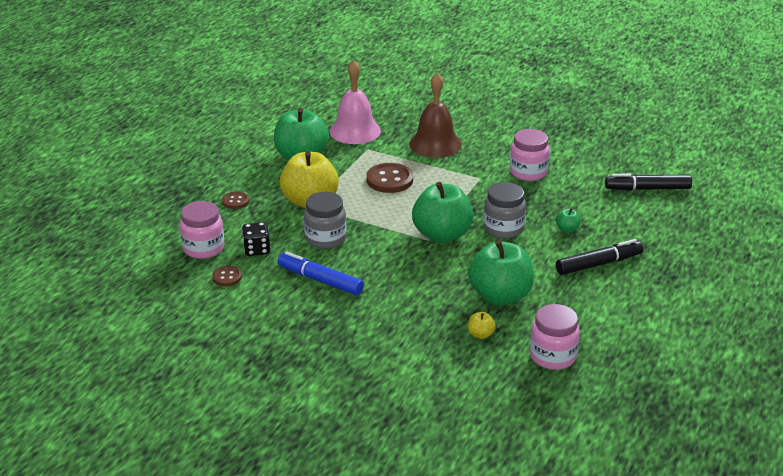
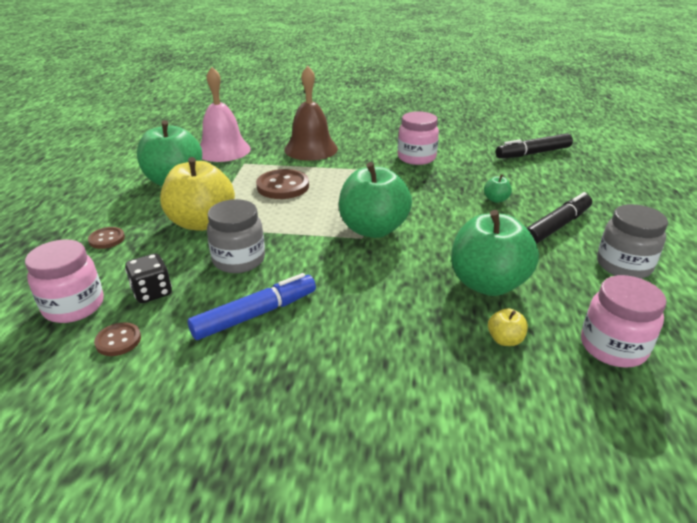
camera: 20 degrees left, 0 degrees up
blue marker [278,251,364,295] -> blue marker turned 135 degrees clockwise [188,273,316,340]
grey jar [483,182,526,239] -> grey jar moved to [597,204,668,278]

